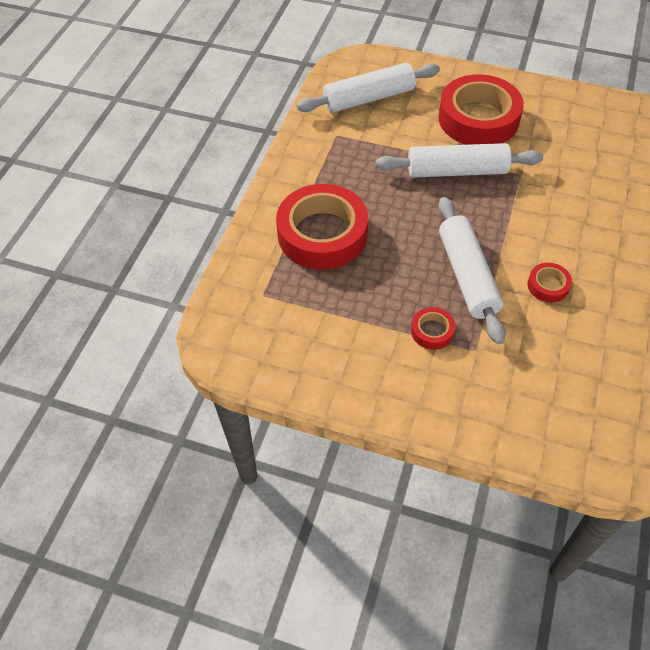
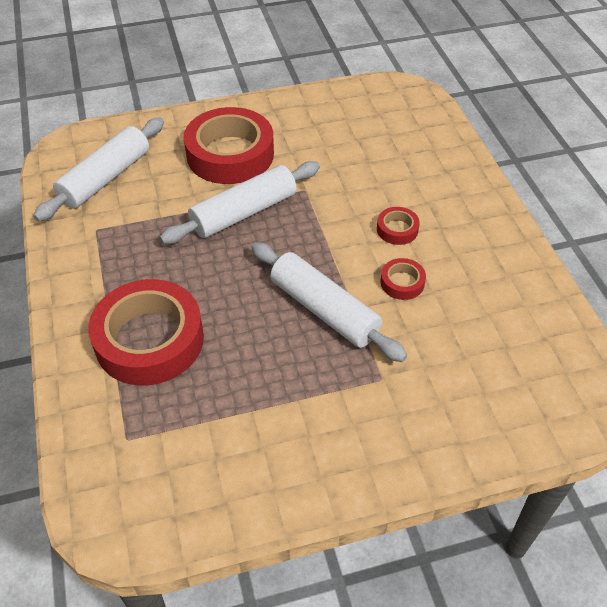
camera: 35 degrees left, 5 degrees down
red tape [411,307,455,350] -> red tape moved to [377,207,420,245]

